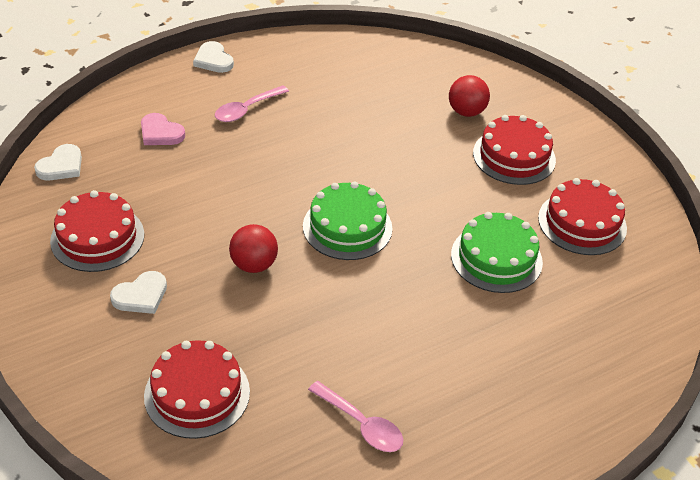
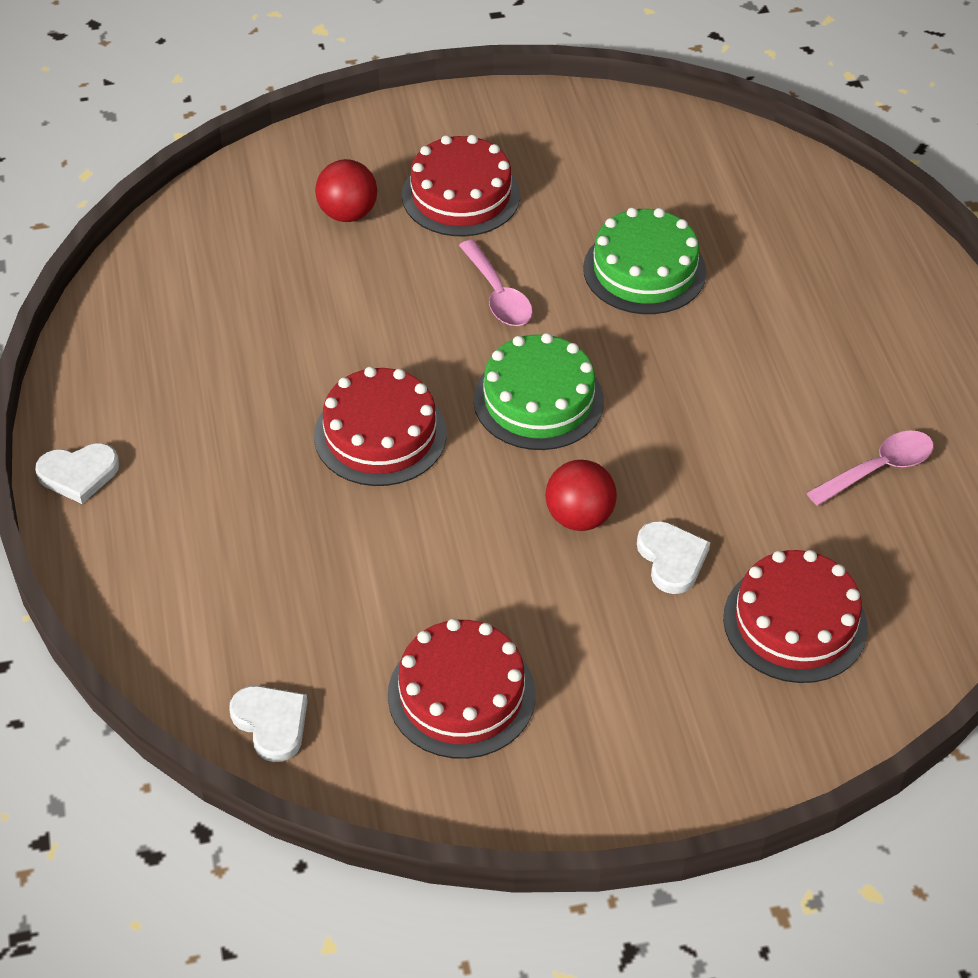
camera: 70 degrees left, 5 degrees up
white heart [110,271,167,314] -> white heart moved to [637,521,710,594]
pink heart [141,113,185,145] -> none
pink spoon [215,85,289,122] -> pink spoon moved to [459,240,533,326]
red cake [538,178,627,255] -> red cake moved to [314,367,447,486]

